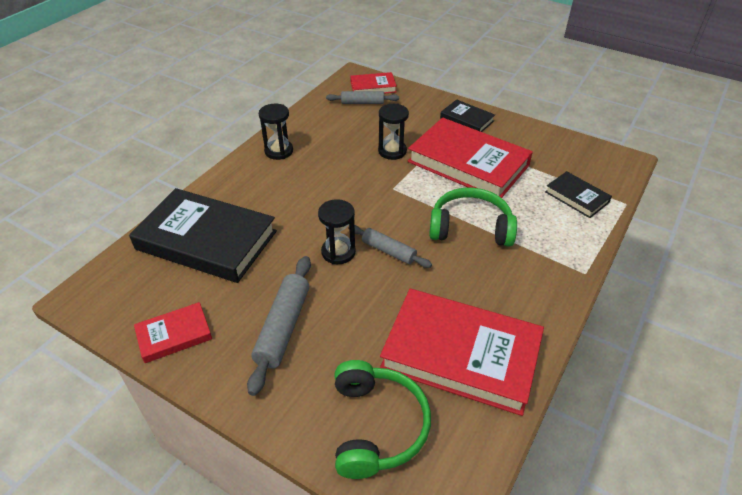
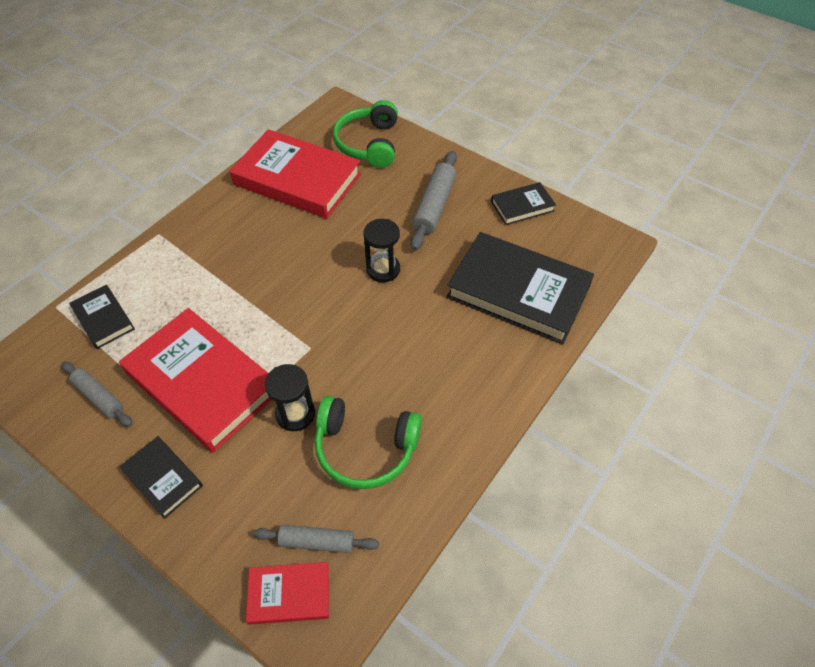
camera: 175 degrees left, 10 degrees up
red book [134,302,212,363] -> black book [491,182,556,225]
black hourglass [259,104,293,160] -> none
grey rolling pin [355,225,432,268] -> grey rolling pin moved to [62,361,133,427]
green headphones [429,188,517,247] -> green headphones moved to [315,396,422,489]

